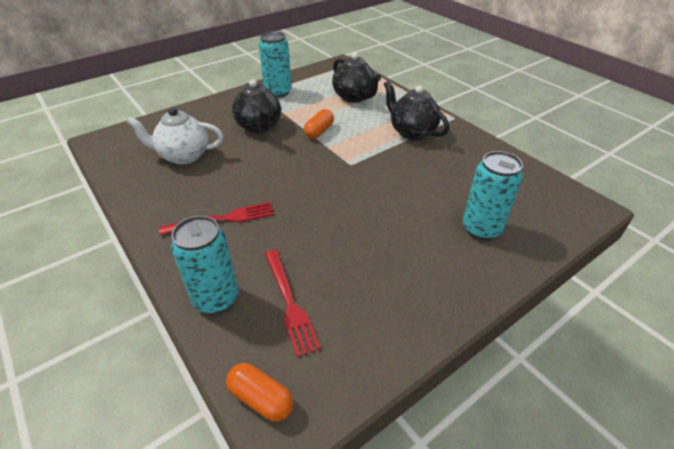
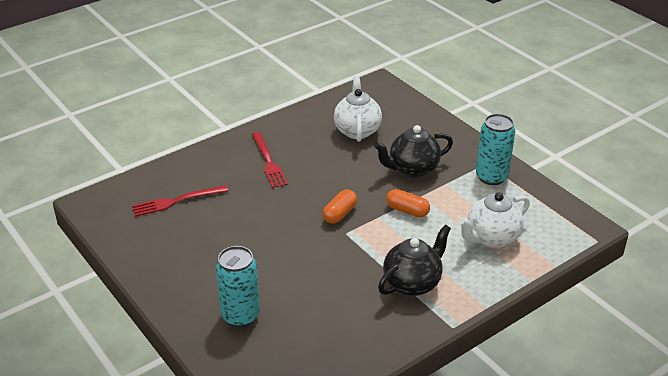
camera: 90 degrees right, 5 degrees down
turquoise can [171,216,239,314] -> none
orange capsule [226,363,294,422] -> orange capsule moved to [323,189,357,224]
black teapot [332,52,381,103] -> white teapot [458,192,530,248]

